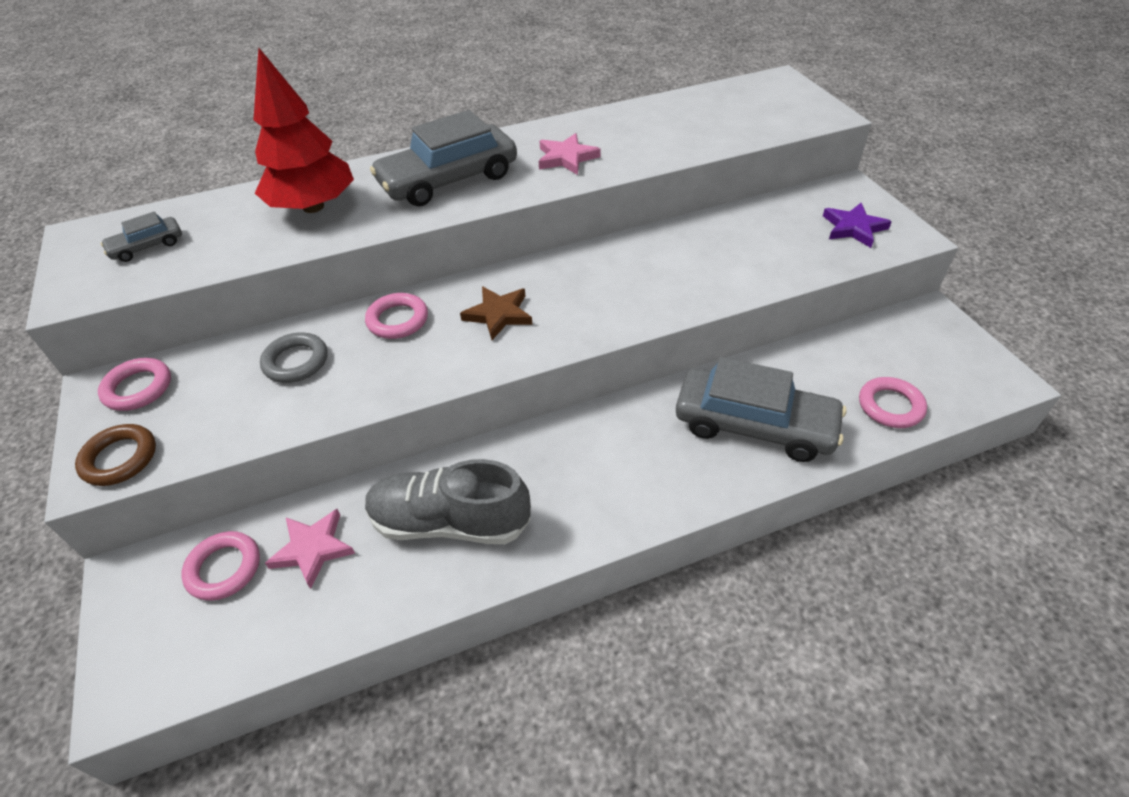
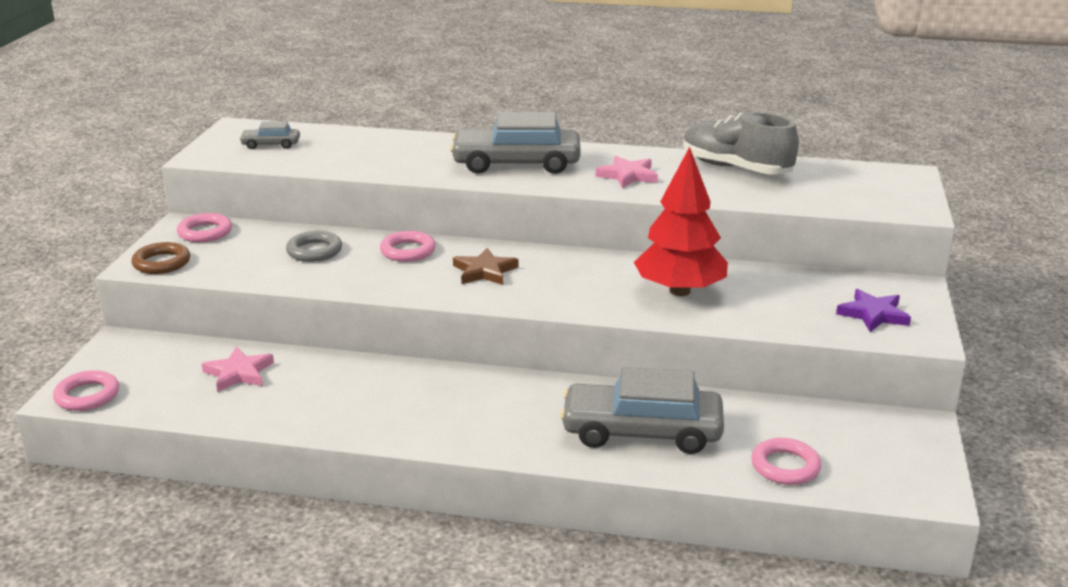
camera: 30 degrees right, 20 degrees down
pink ring [181,531,260,601] -> pink ring moved to [53,370,119,411]
red tree [253,48,354,213] -> red tree moved to [634,147,728,296]
grey shoe [365,459,531,544] -> grey shoe moved to [683,112,799,175]
grey car [676,357,847,462] -> grey car turned 135 degrees clockwise [560,367,724,454]

